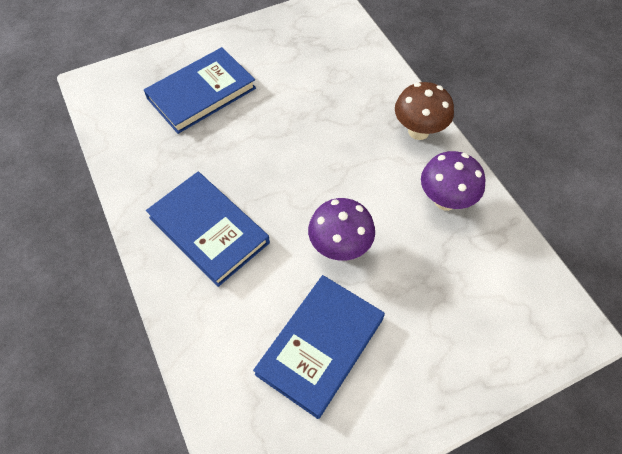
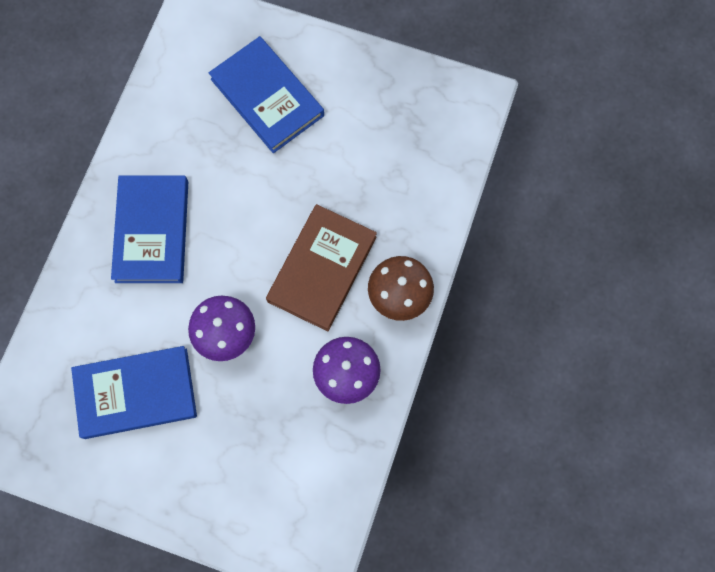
camera: 45 degrees right, 15 degrees up
blue book [144,47,256,134] -> blue book turned 45 degrees clockwise [209,36,324,153]
none -> brown book [266,204,377,331]

